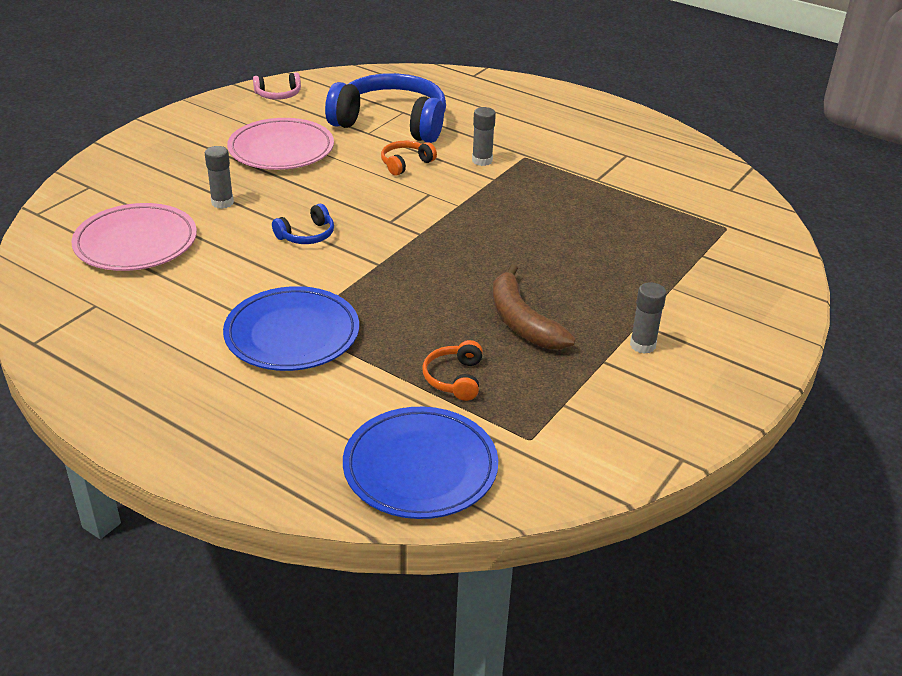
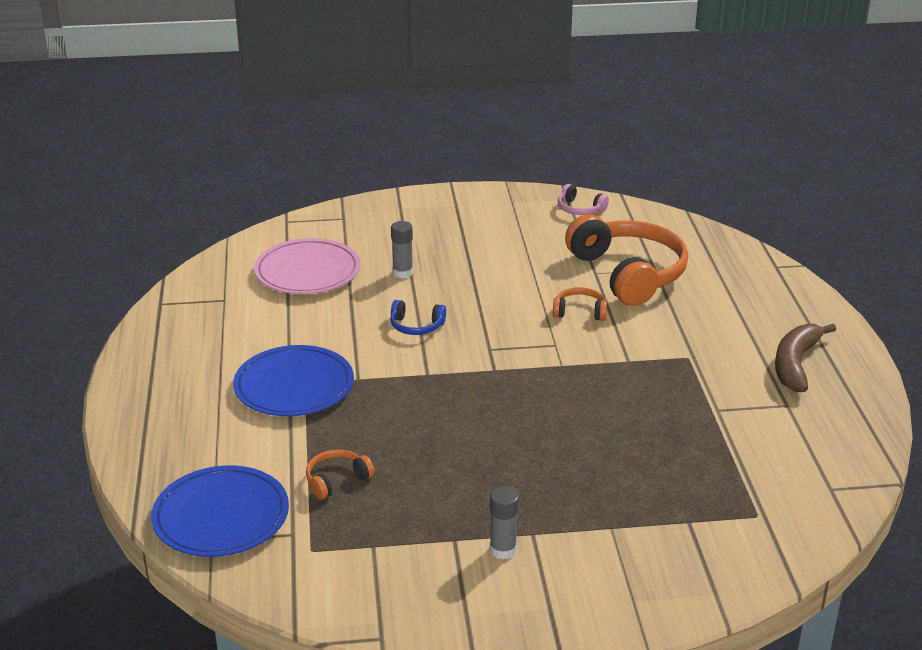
camera: 50 degrees right, 5 degrees down
pink plate [227,118,334,170] -> none
blue headphones [325,73,446,143] -> orange headphones [565,214,688,306]
grey glue stick [472,107,496,166] -> none
brown banana [493,264,576,350] -> brown banana moved to [775,324,836,392]

